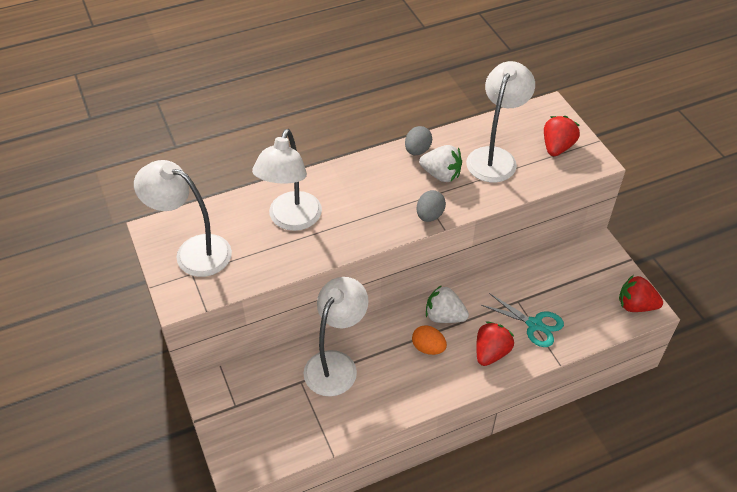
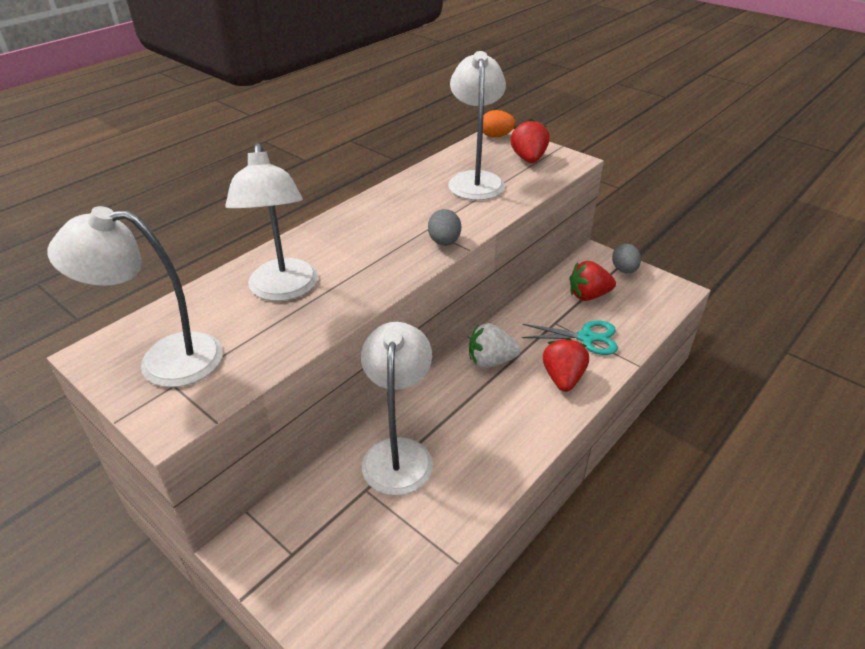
camera: 25 degrees left, 10 degrees down
grey egg [405,126,432,155] -> grey egg moved to [612,244,641,273]
orange egg [412,325,447,355] -> orange egg moved to [483,110,515,137]
white strawberry [419,145,462,182] -> none
red strawberry [619,275,663,312] -> red strawberry moved to [569,261,616,301]

